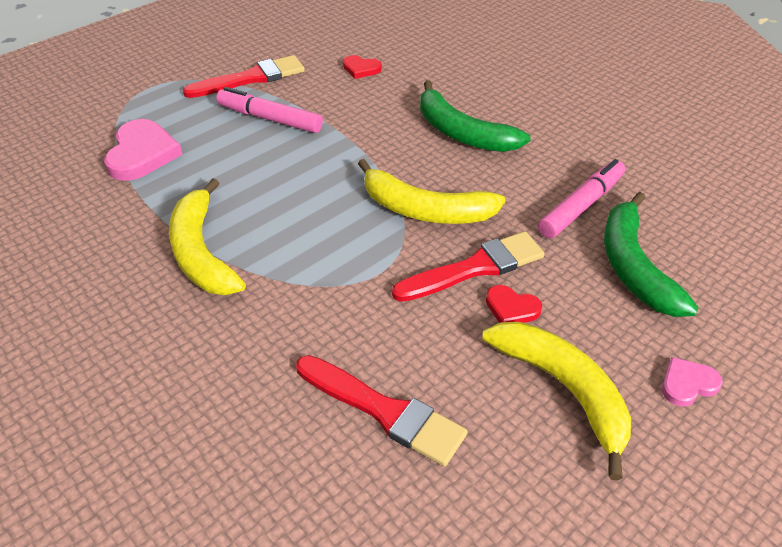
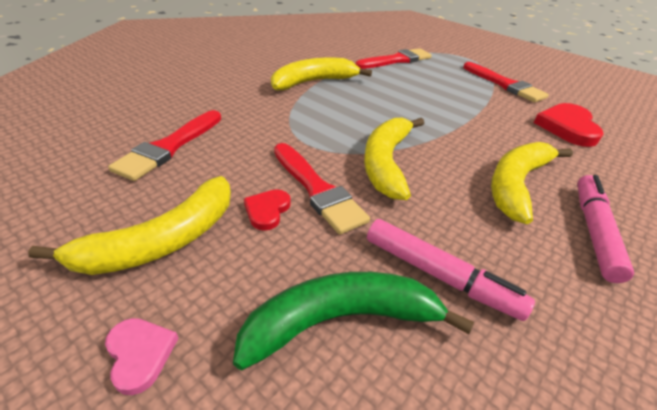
camera: 80 degrees right, 5 degrees down
pink heart [104,119,183,181] -> red brush [355,48,432,69]
pink marker [216,87,323,133] -> pink marker moved to [577,175,634,283]
red heart [343,55,382,79] -> red heart [534,103,603,147], size x1.84
green banana [420,80,531,152] -> yellow banana [491,142,573,224]

